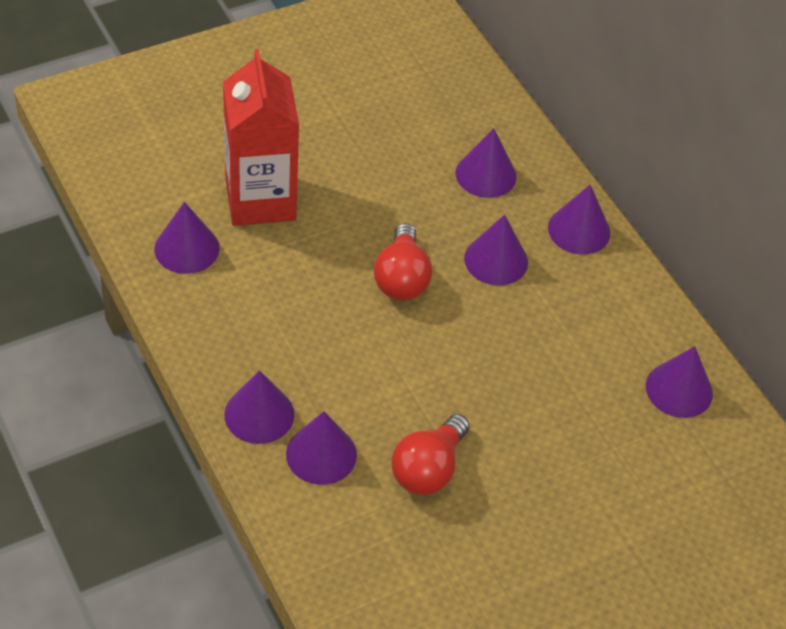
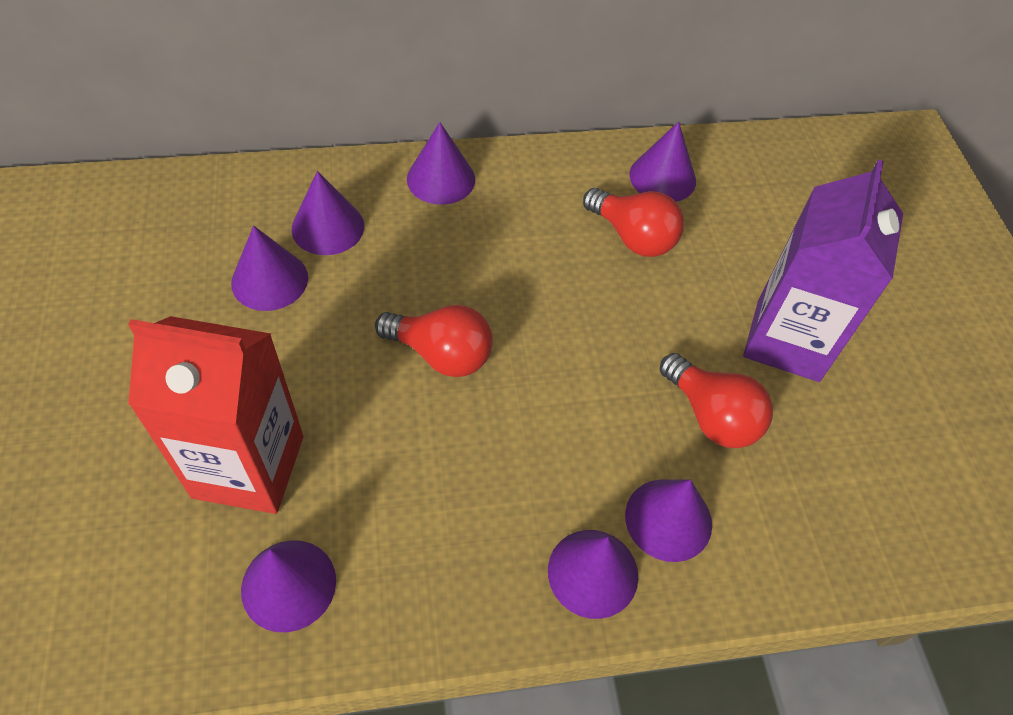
camera: 70 degrees left, 5 degrees up
purple cone [464,215,528,285] -> purple cone moved to [231,226,308,311]
none -> red light bulb [583,188,684,257]
none -> purple carton [743,160,903,382]

